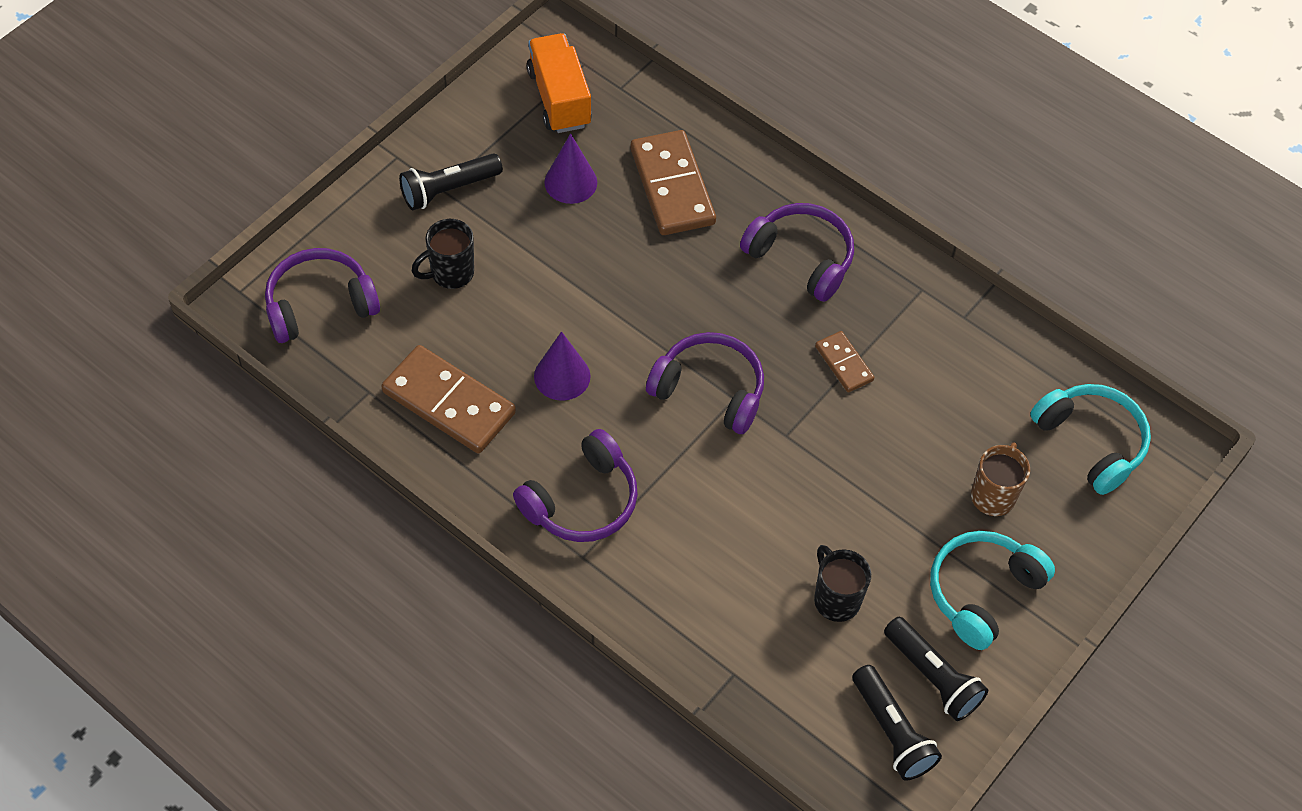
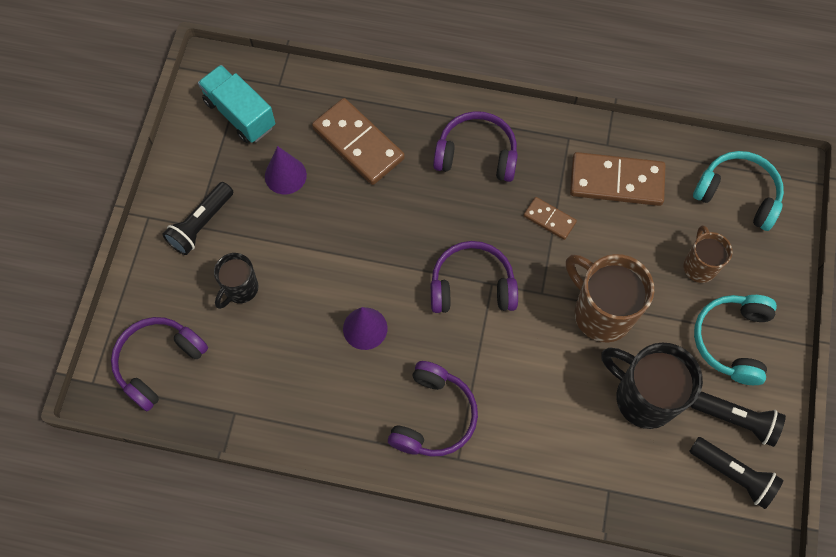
camera: 25 degrees left, 10 degrees up
brown domino [381,345,516,453] -> brown domino moved to [570,152,666,206]
orange truck [527,33,592,133] -> turquoise truck [198,65,275,143]
black mug [814,545,871,622] -> black mug [602,343,703,429], size x1.72
none -> brown mug [566,254,654,342]

